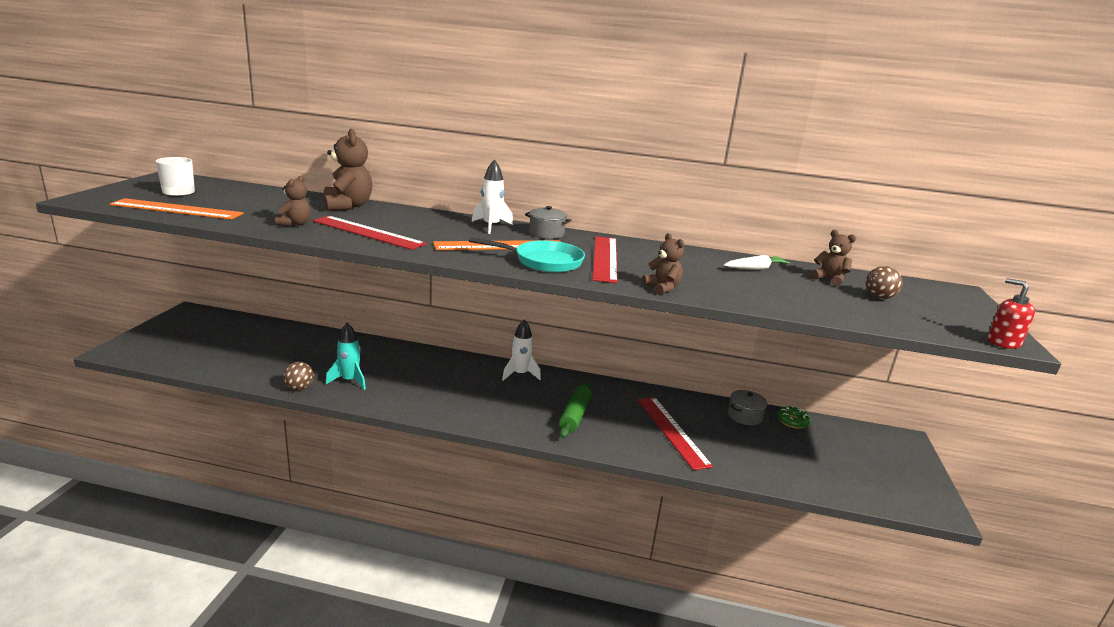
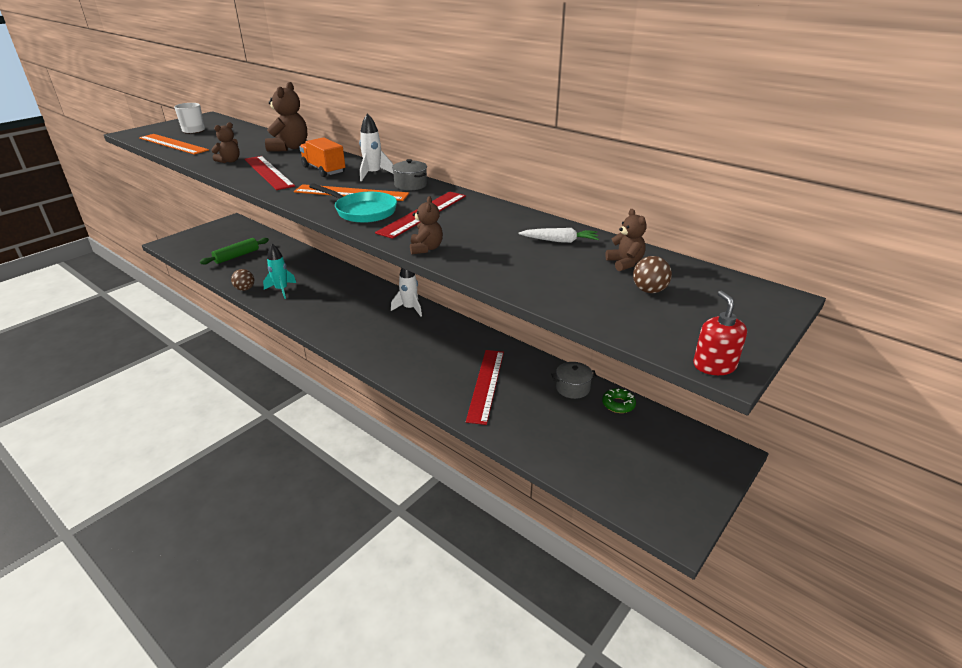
camera: 30 degrees right, 10 degrees up
green rolling pin [559,382,592,438] -> green rolling pin moved to [200,238,269,265]
none -> orange truck [299,137,345,177]

